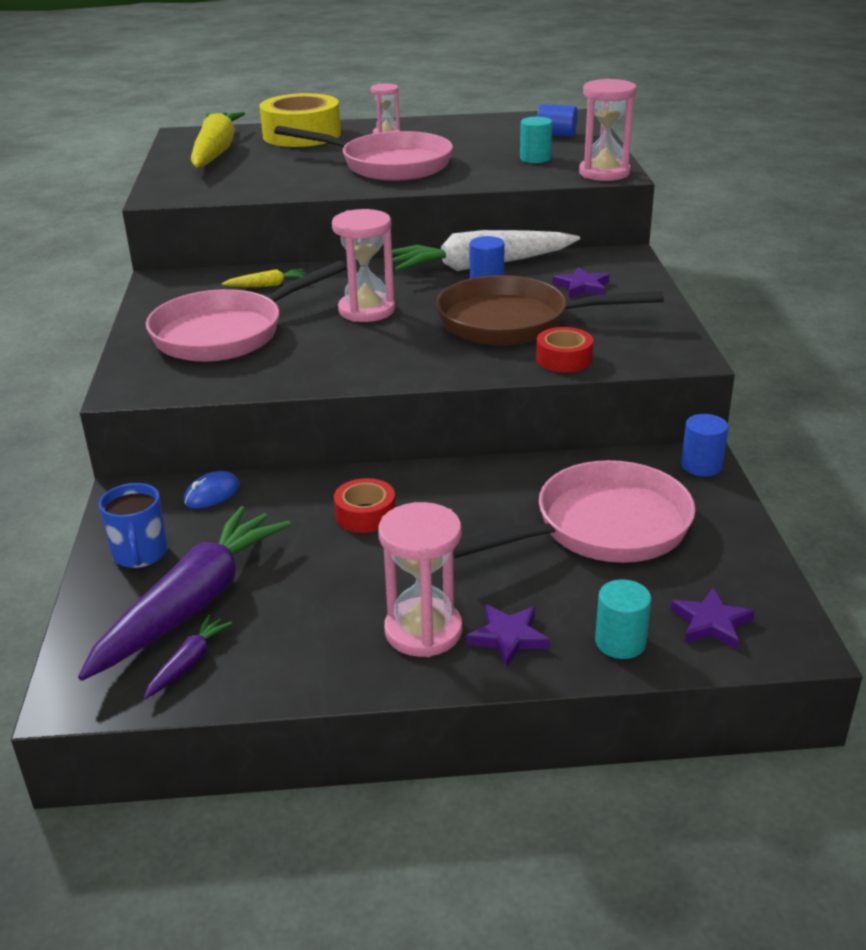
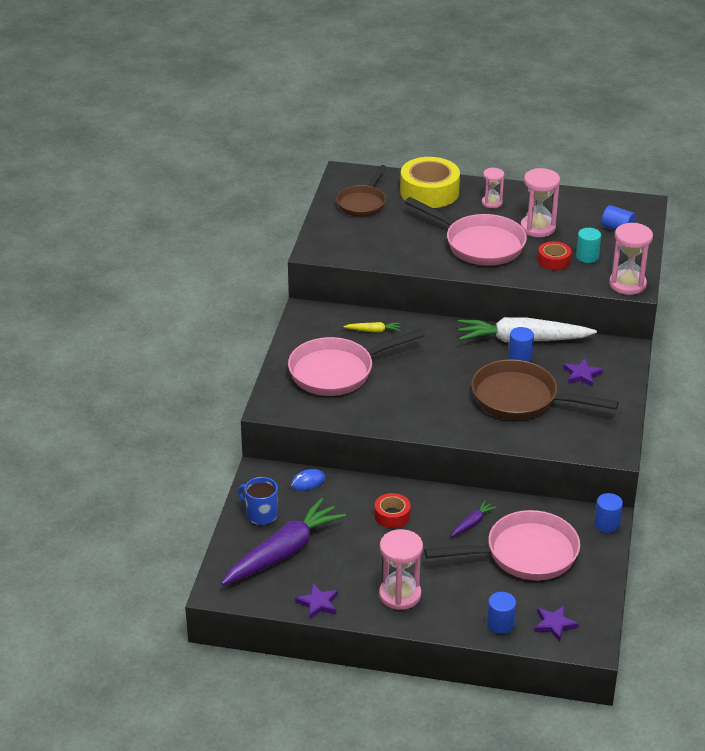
camera: 15 degrees right, 5 degrees up
blue mug [99,483,168,568] -> blue mug turned 120 degrees clockwise [238,477,278,525]
purple carrot [144,615,232,699] -> purple carrot moved to [451,501,496,537]
yellow carrot [191,112,245,167] -> brown pan [336,165,386,217]
pink hourglass [332,209,395,322] -> pink hourglass moved to [521,168,560,237]
purple star [467,604,550,667] -> purple star moved to [295,584,338,620]
red tape [536,327,593,372] -> red tape moved to [538,241,571,270]
turquoise cylinder [595,579,651,659] -> blue cylinder [487,592,516,634]

